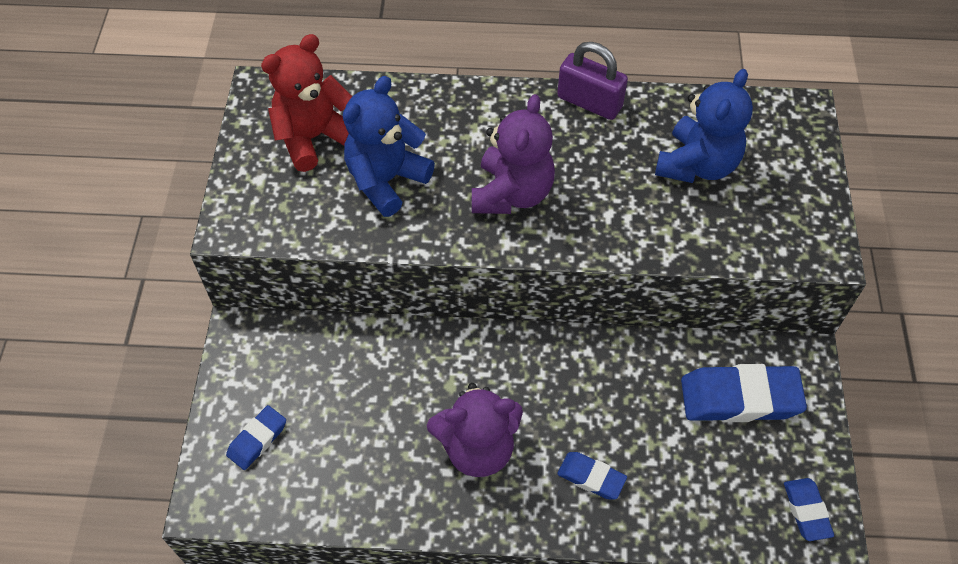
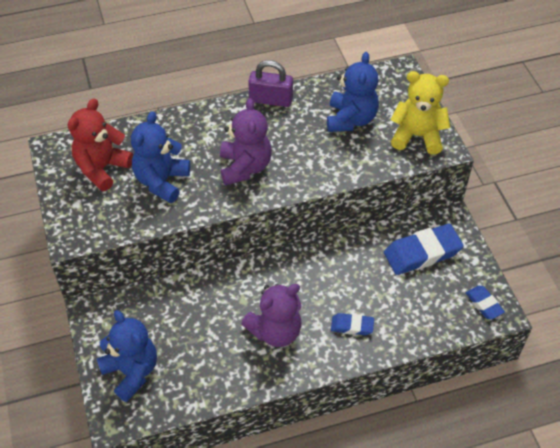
camera: 20 degrees left, 5 degrees down
blue eraser [226,405,286,470] -> blue teddy bear [97,310,157,402]
none -> yellow teddy bear [390,71,450,155]

